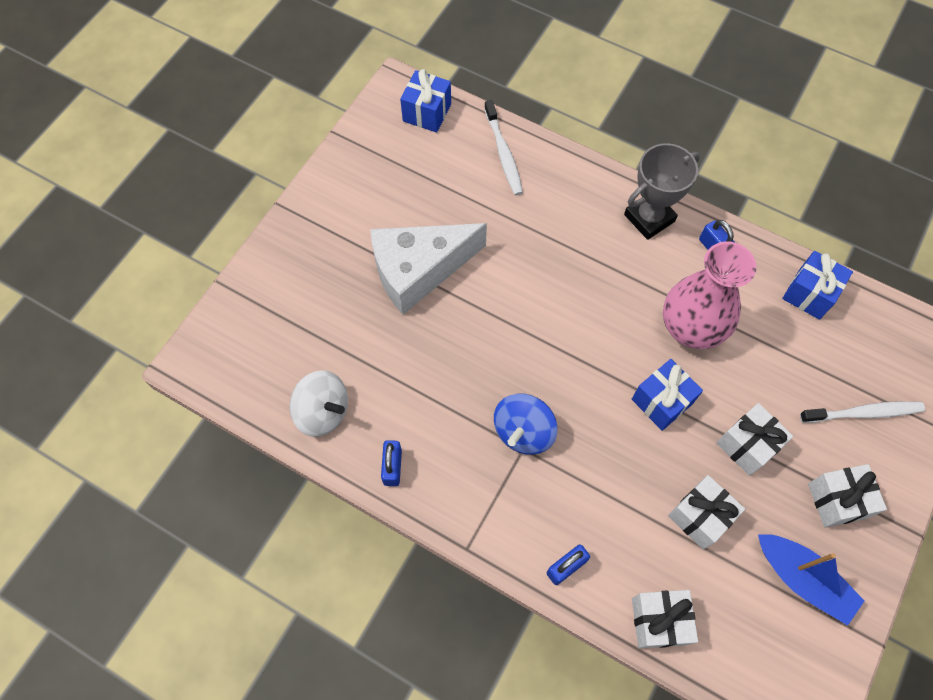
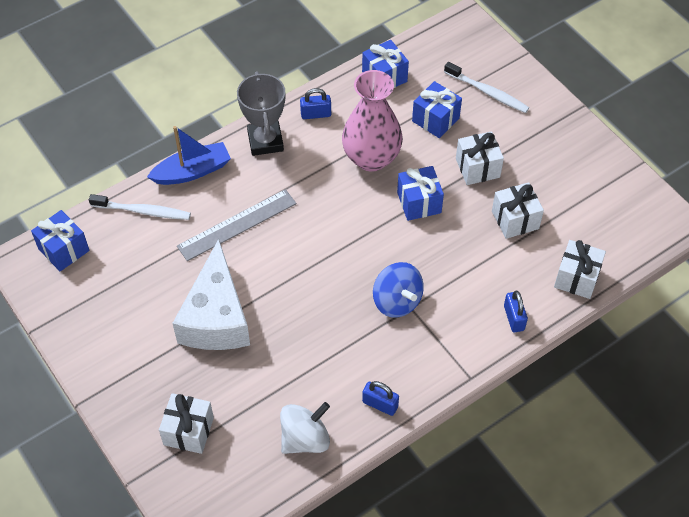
camera: 65 degrees left, 10 degrees down
blue boat [758,534,865,625] -> blue boat moved to [147,126,231,185]
white toothbrush [800,401,925,423] -> white toothbrush turned 105 degrees clockwise [444,62,529,113]
white gift [808,464,887,528] -> white gift moved to [159,393,214,454]
none -> grey ruler [177,189,296,261]
none -> blue gift [412,81,462,138]

